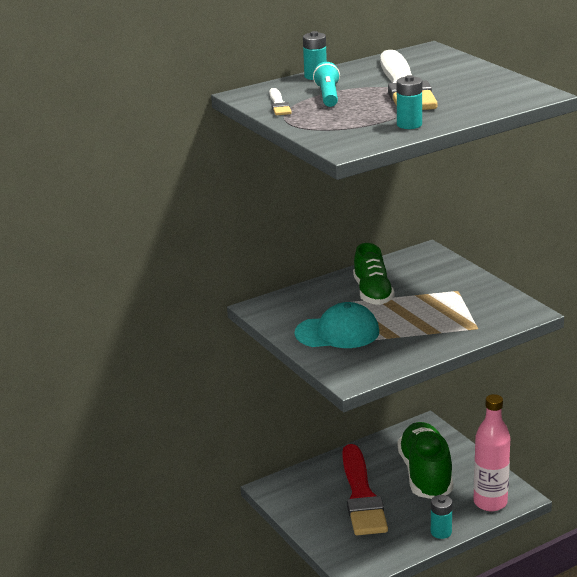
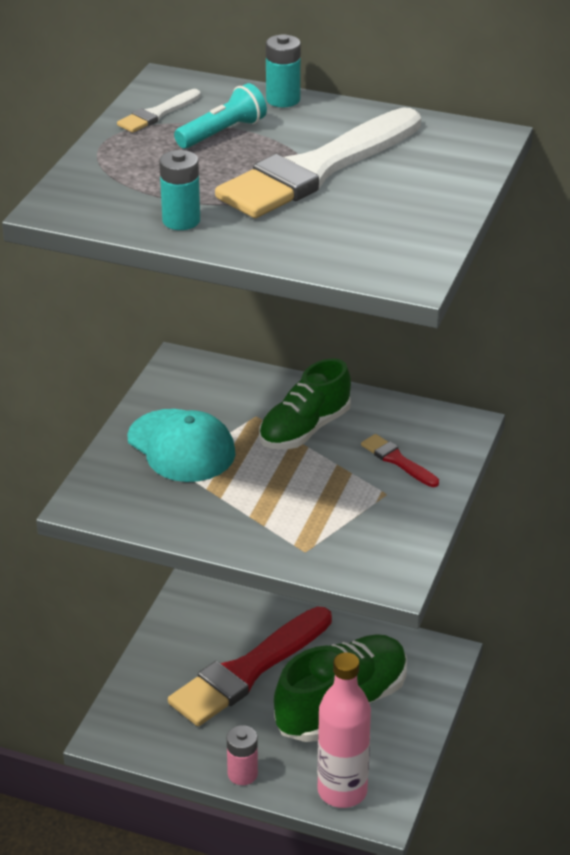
camera: 50 degrees right, 10 degrees up
turquoise battery [431,495,453,539] -> pink battery [227,725,258,785]
none -> red brush [361,434,439,487]

